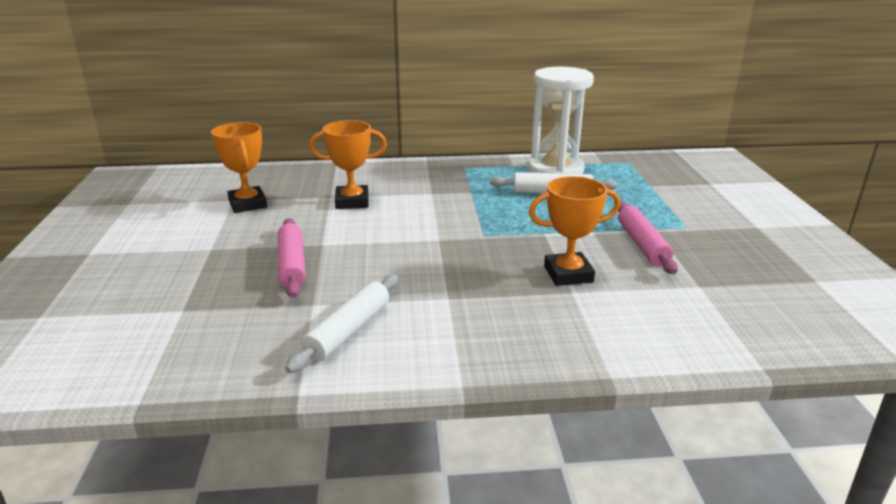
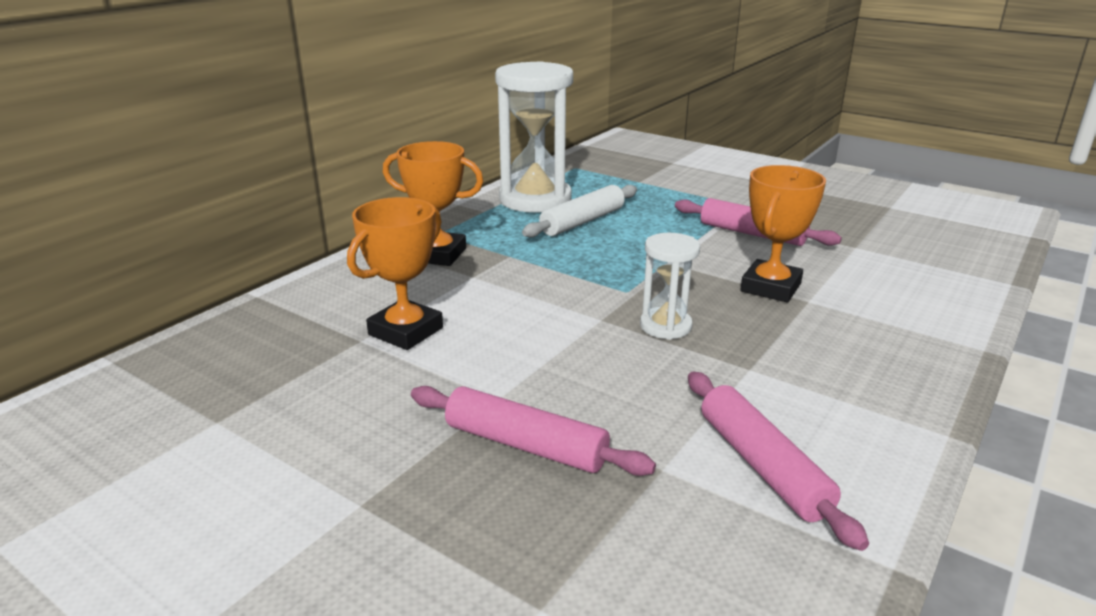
camera: 50 degrees left, 0 degrees up
orange trophy [211,122,267,213] -> orange trophy moved to [383,141,484,266]
white rolling pin [285,275,399,373] -> pink rolling pin [688,372,869,551]
none -> white hourglass [640,233,700,340]

